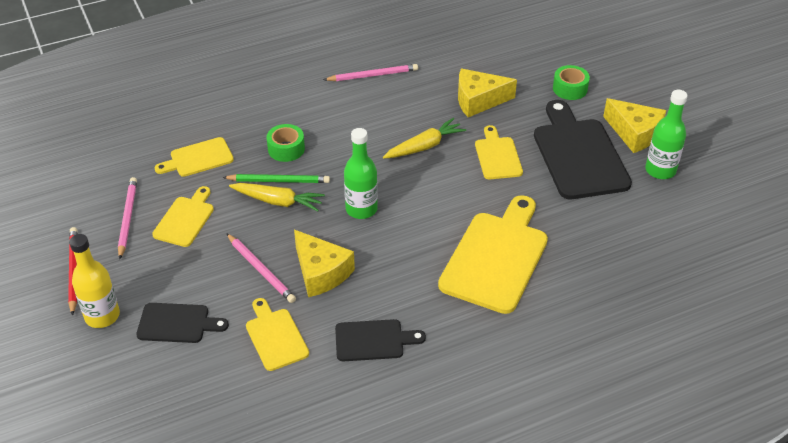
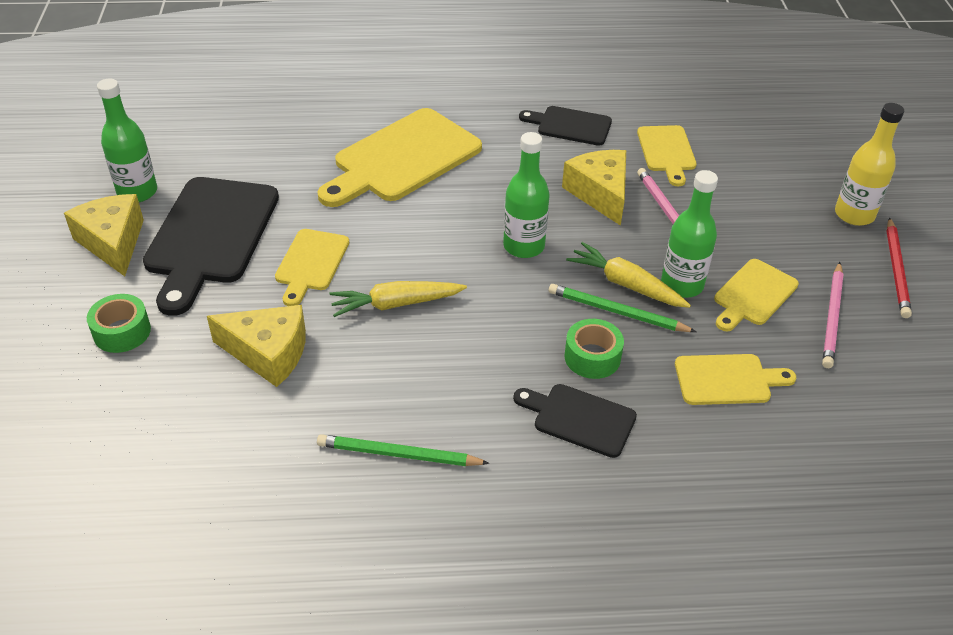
camera: 160 degrees left, 0 degrees up
black cutting board [136,303,229,343] -> black cutting board moved to [513,384,637,458]
pink pencil [323,64,418,81] -> green pencil [317,434,490,466]
none -> green bottle [661,170,718,298]

